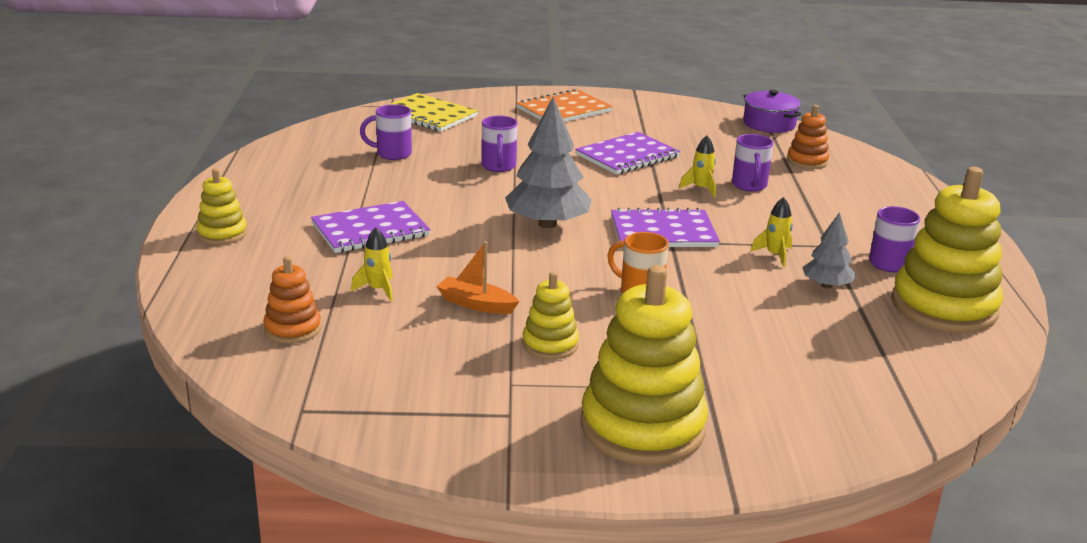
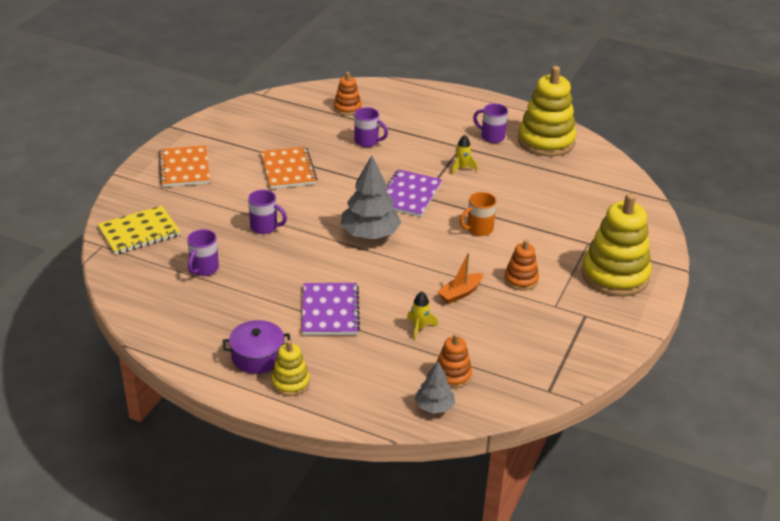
camera: 65 degrees left, 10 degrees up
yellow stacking toy [522,272,579,359] -> orange stacking toy [504,239,539,291]
purple notebook [575,132,680,175] -> orange notebook [261,147,317,189]
yellow rocket [679,136,716,197] -> none
purple pot [743,90,801,133] -> purple pot moved to [223,320,291,374]
grey tree [802,212,856,289] -> grey tree moved to [415,361,455,414]

